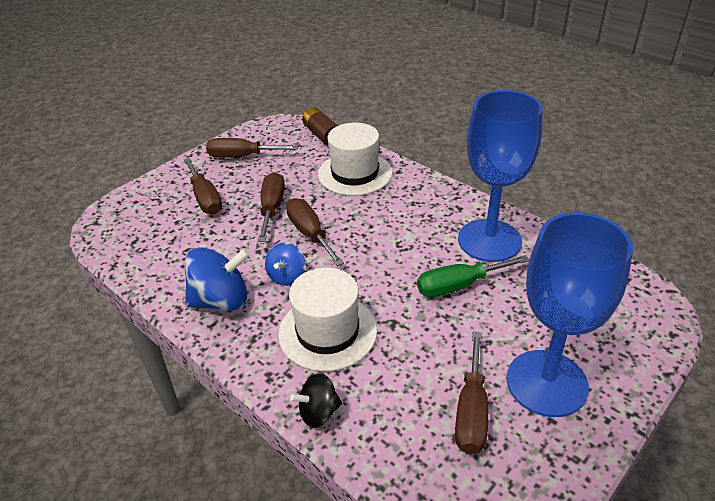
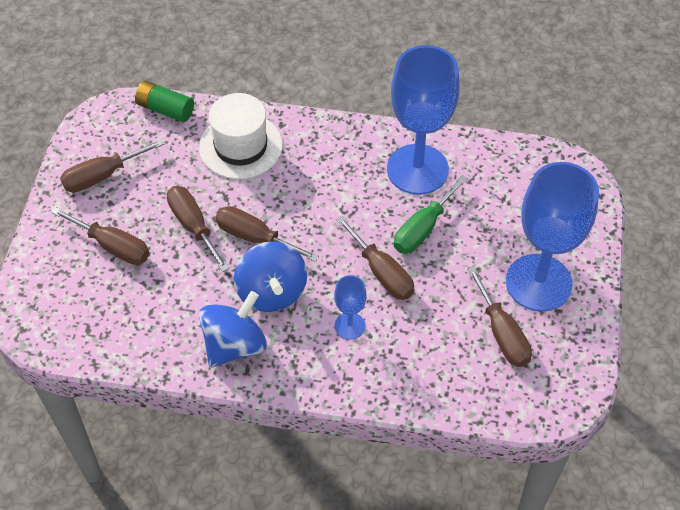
camera: 35 degrees left, 15 degrees up
blue spinning top [265,243,306,286] -> blue spinning top [234,241,307,312], size x1.69
white hat [278,267,377,372] -> blue goblet [334,275,367,340]
black spinning top [290,373,342,428] -> none
brown battery [302,107,338,145] -> green battery [135,81,194,122]
none -> brown screwdriver [336,216,414,300]

